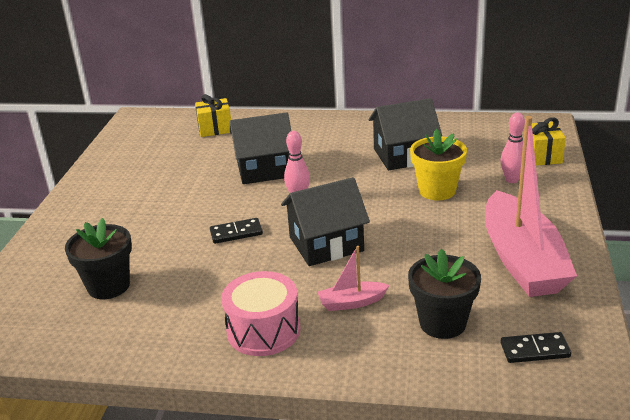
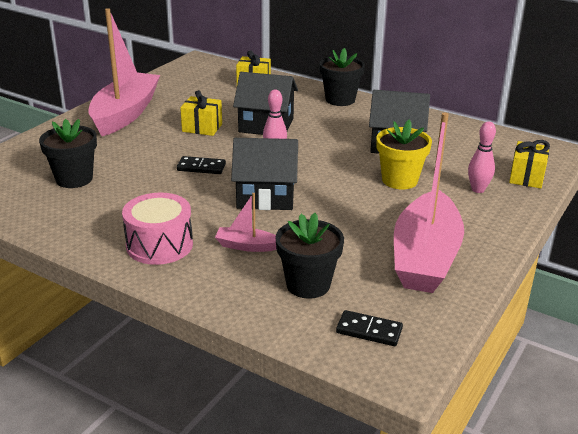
camera: 20 degrees right, 0 degrees up
none -> pink boat [88,8,160,136]
none -> yellow gift [180,90,222,136]
none -> black flower pot [320,48,365,106]

